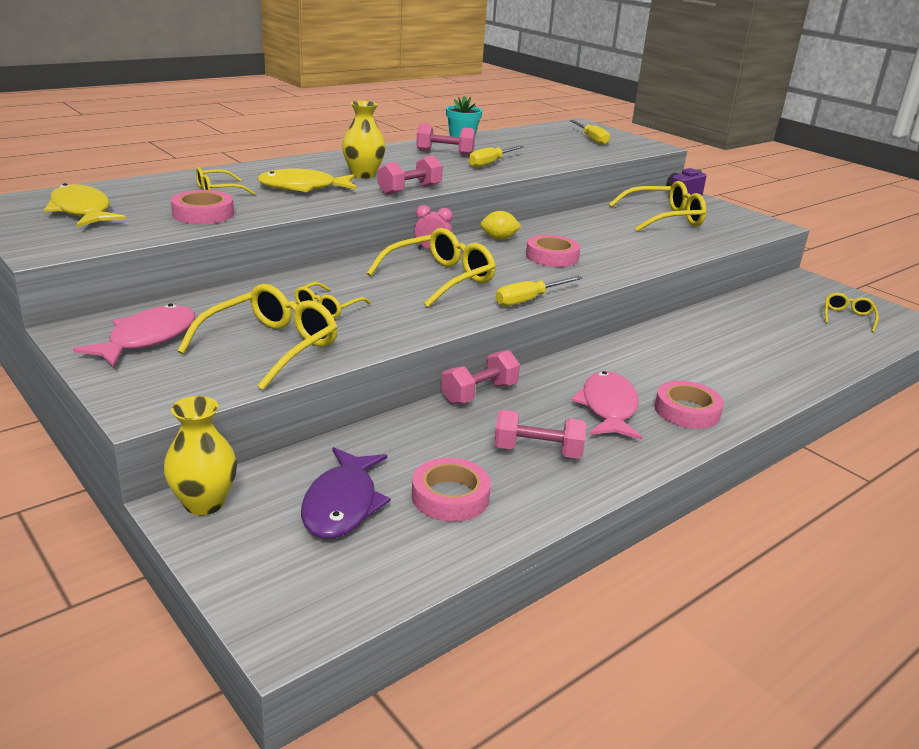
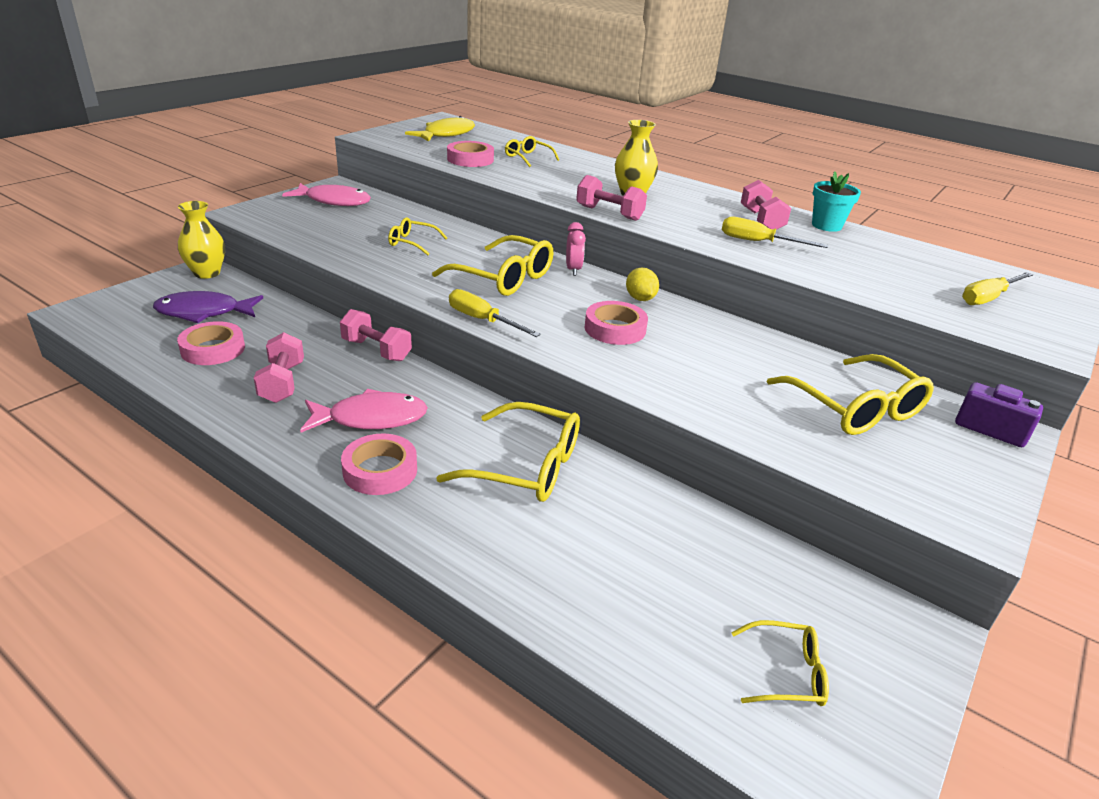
camera: 75 degrees right, 5 degrees up
yellow glasses [178,284,338,390] -> yellow glasses moved to [436,402,580,502]
yellow fish [257,168,357,192] -> none

